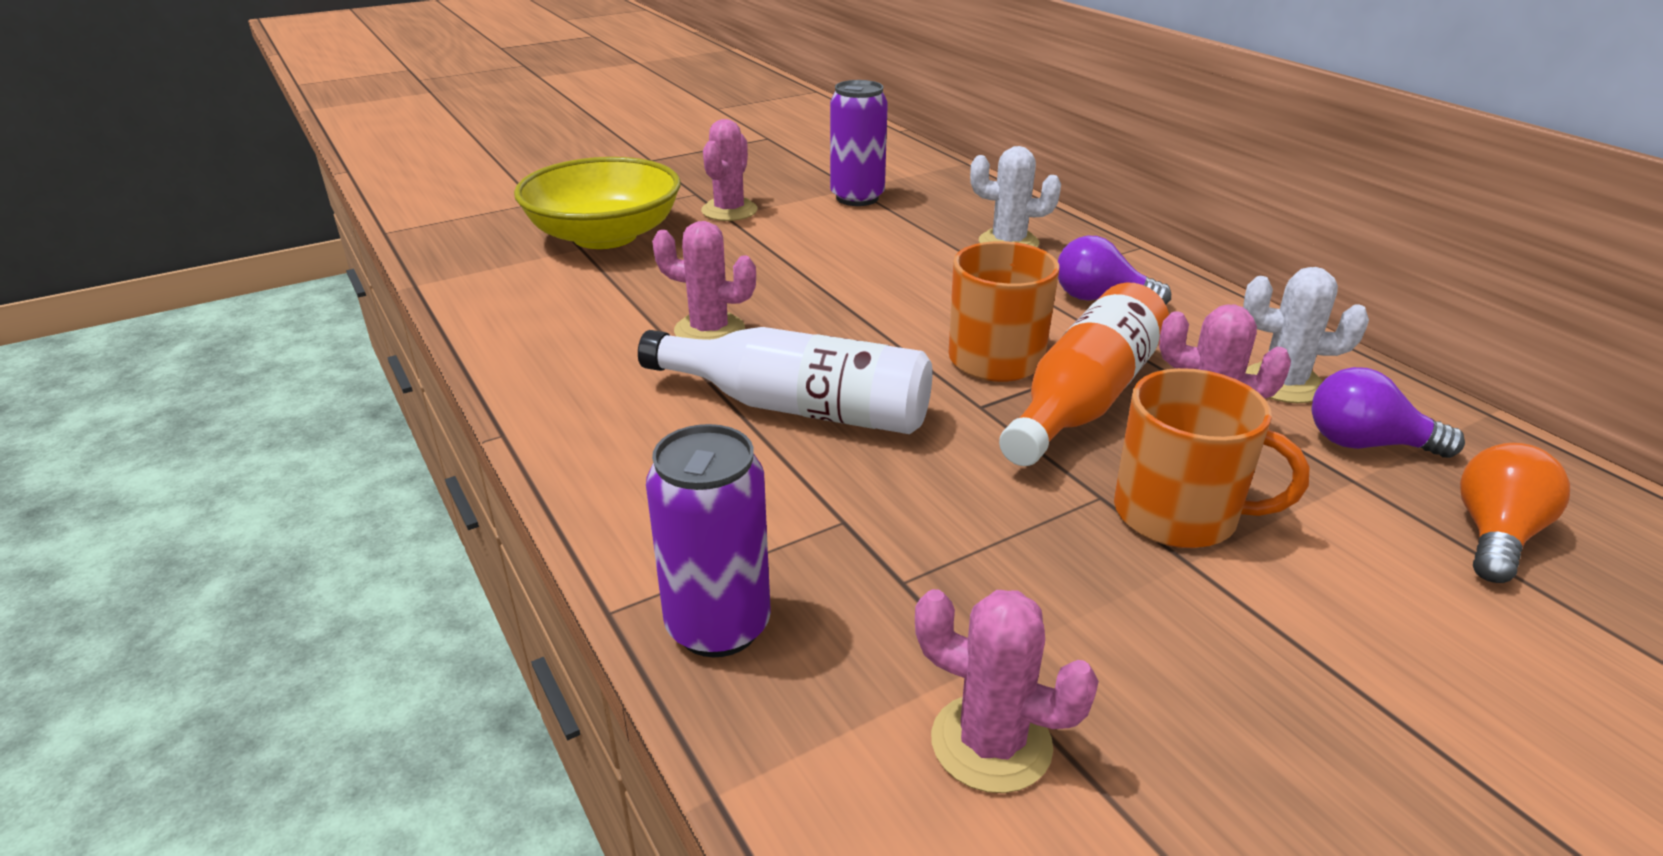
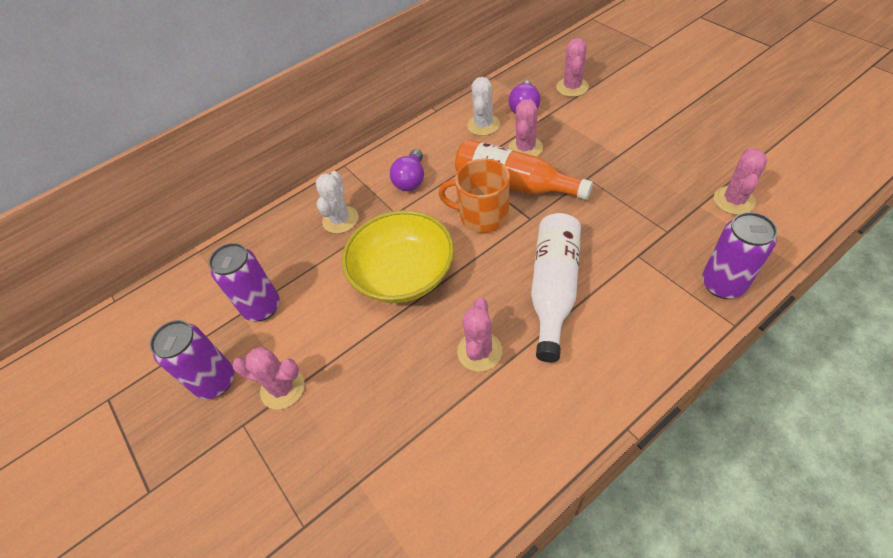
camera: 90 degrees left, 20 degrees up
yellow bowl [514,157,681,249] -> yellow bowl moved to [342,210,454,303]
orange mug [1114,368,1310,548] -> none
orange light bulb [1460,443,1570,583] -> pink cactus [556,38,589,97]
none -> purple can [150,320,234,399]

